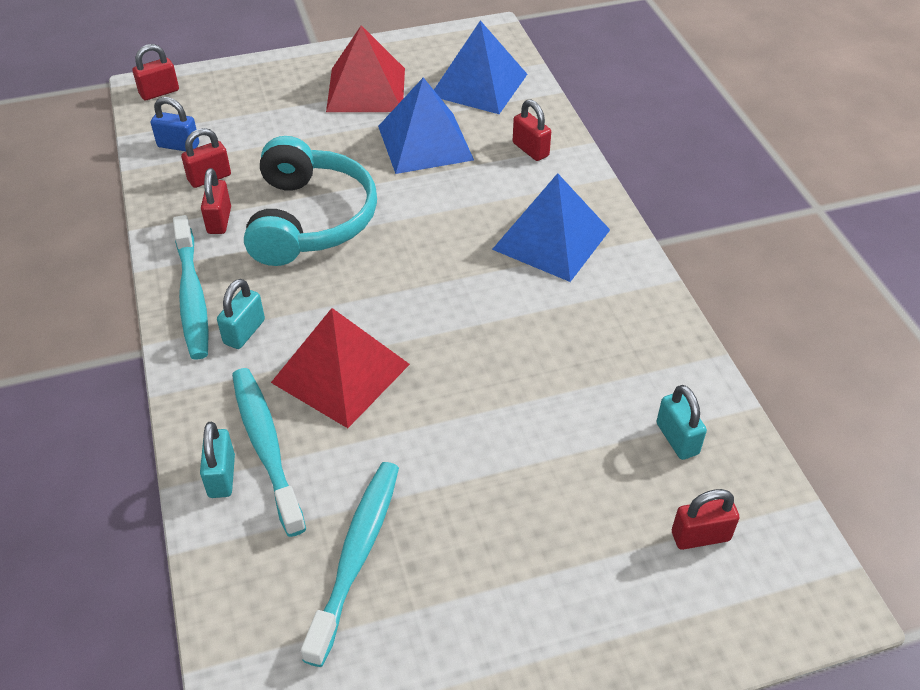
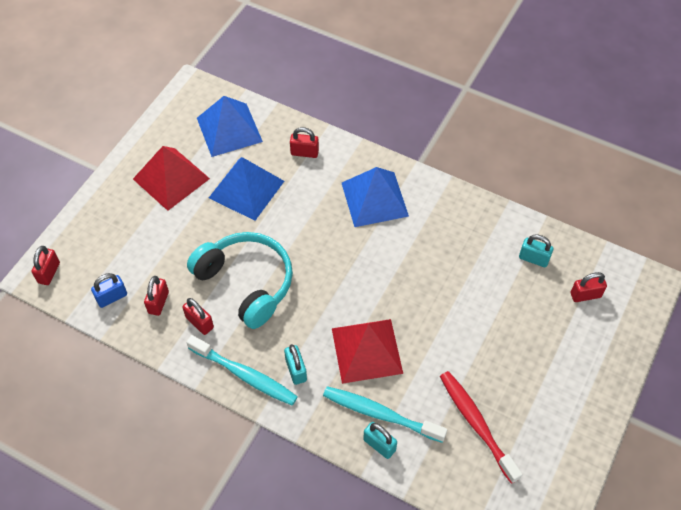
camera: 45 degrees left, 10 degrees up
turquoise toothbrush [301,462,399,667] -> red toothbrush [440,371,523,484]
red padlock [672,489,739,550] -> red padlock turned 45 degrees clockwise [571,272,607,302]

